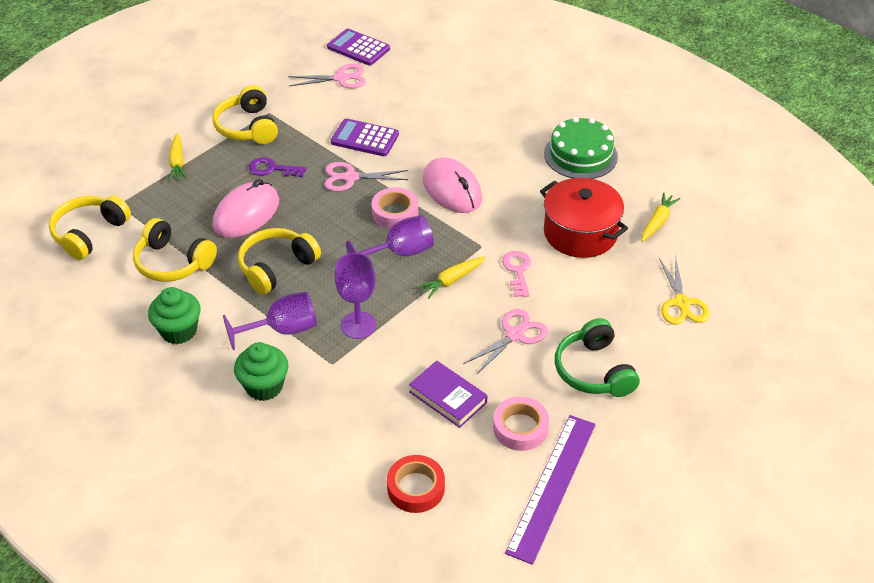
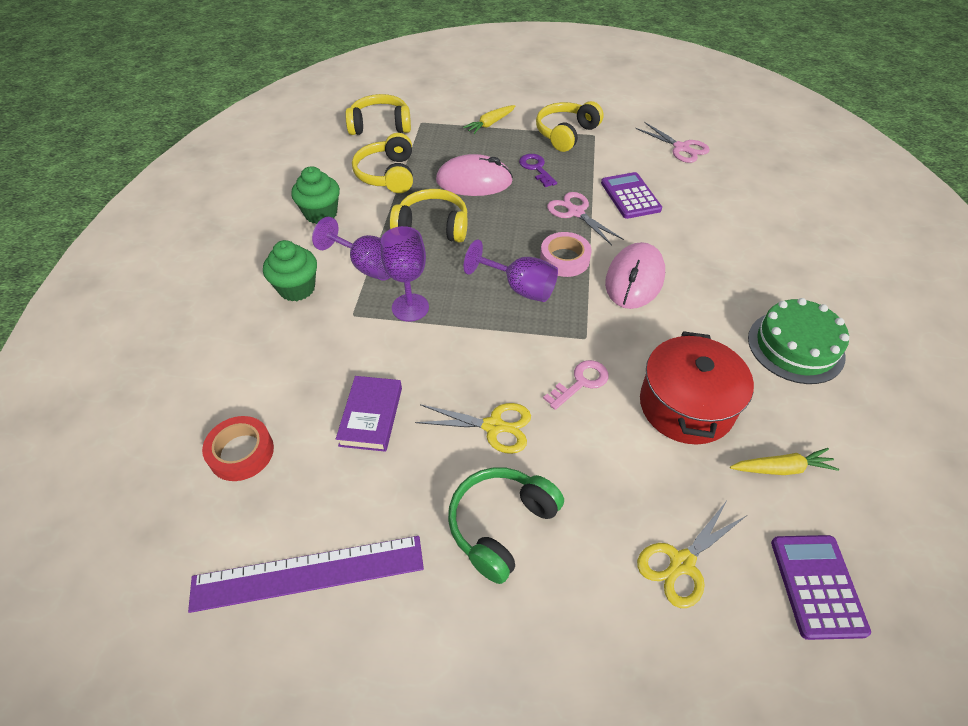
camera: 55 degrees right, 5 degrees up
purple calculator [327,29,390,66] -> purple calculator moved to [771,535,871,640]
yellow carrot [417,256,486,299] -> none
pink scissors [463,309,548,375] -> yellow scissors [415,403,531,454]
pink tape [493,396,549,451] -> none

